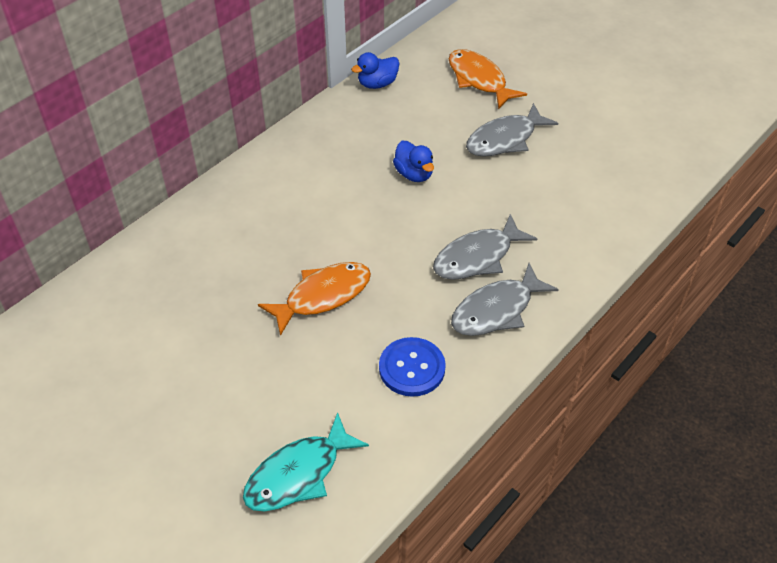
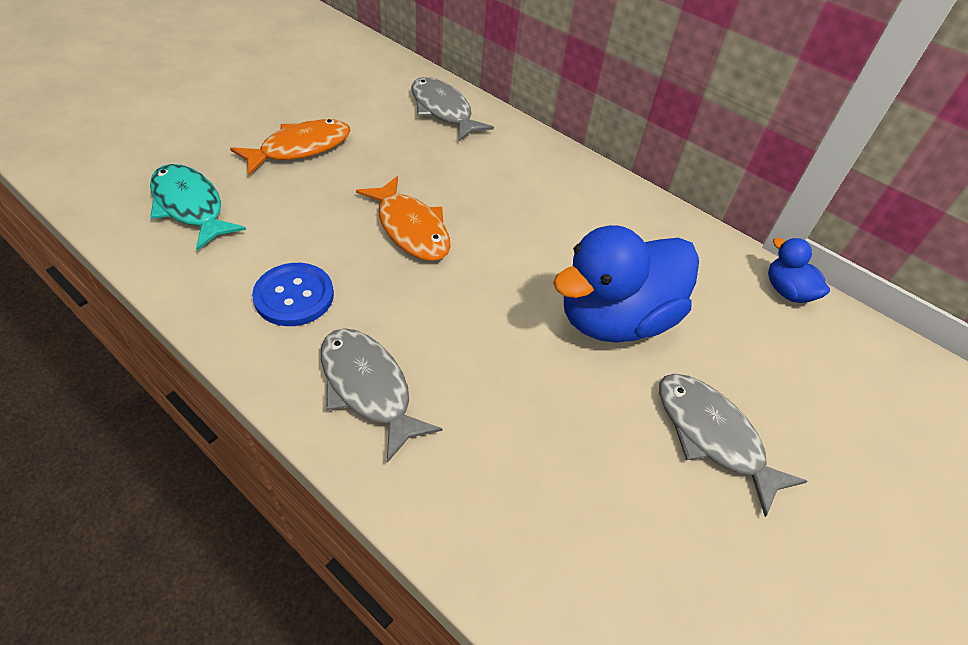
camera: 85 degrees right, 0 degrees up
blue duck [393,141,434,182] -> blue duck [553,225,699,343], size x2.13
grey fish [433,214,537,280] -> grey fish moved to [411,77,494,141]
orange fish [449,49,527,109] -> orange fish moved to [230,119,351,175]

